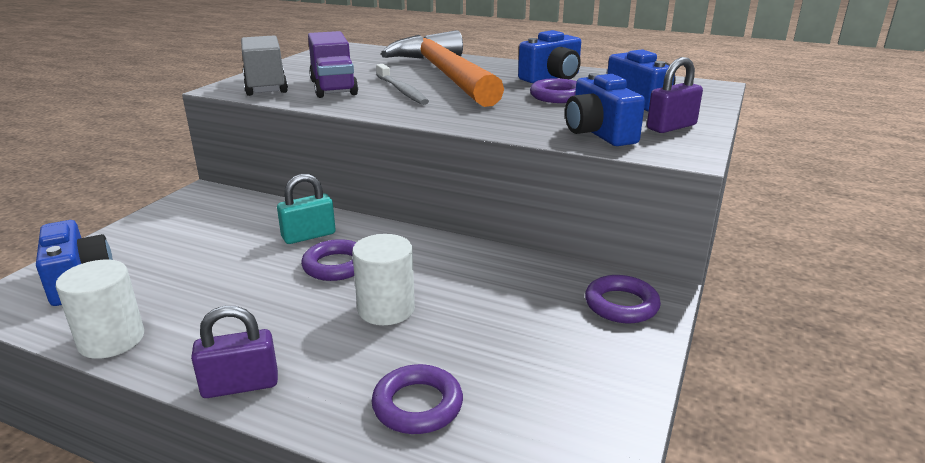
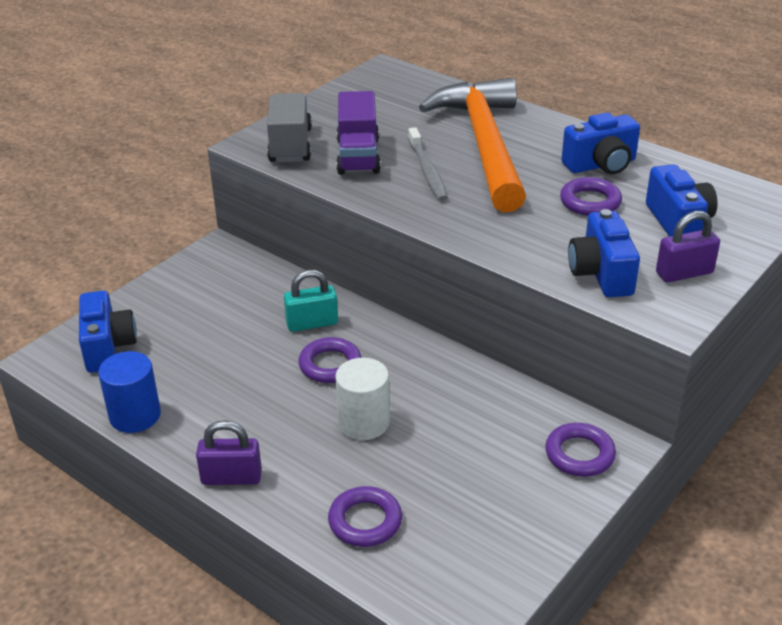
camera: 15 degrees right, 10 degrees up
white cylinder [56,260,144,359] -> blue cylinder [98,351,161,433]

